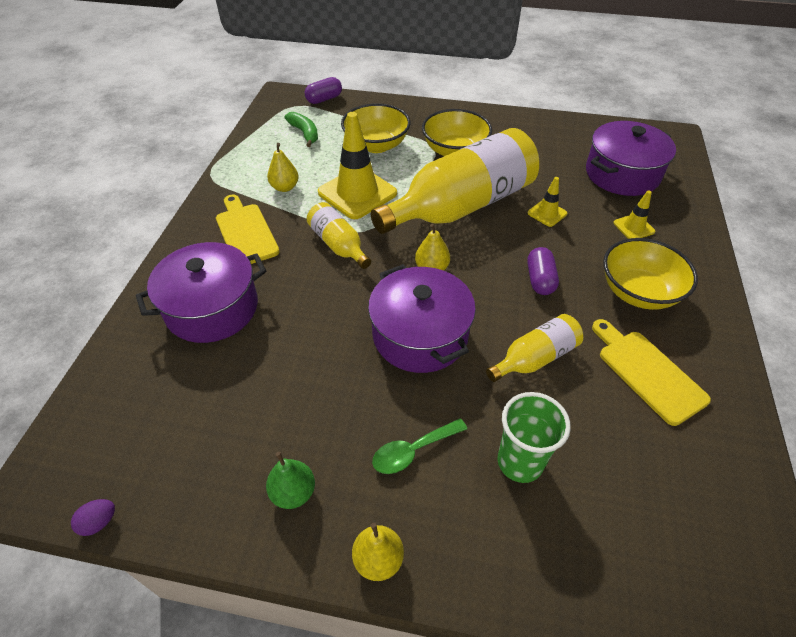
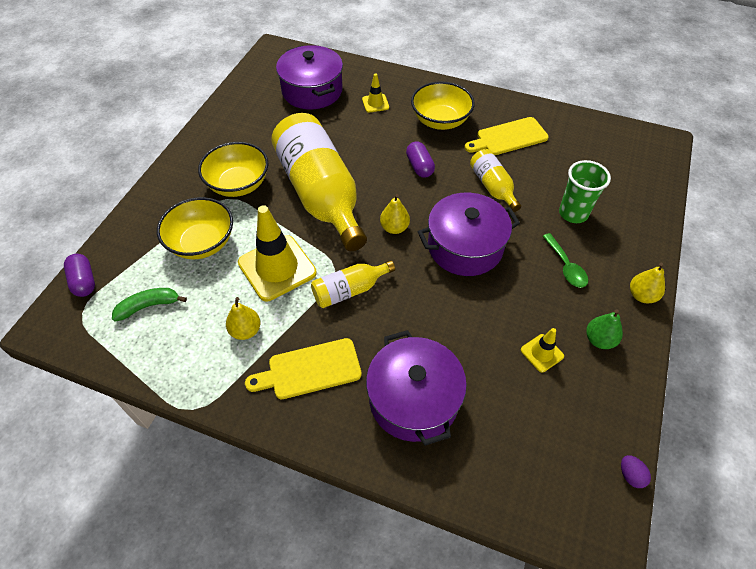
camera: 80 degrees left, 5 degrees up
purple capsule [527,247,559,295] -> purple capsule turned 60 degrees clockwise [406,141,435,178]
yellow traffic cone [528,177,567,227] -> yellow traffic cone moved to [521,328,564,373]

